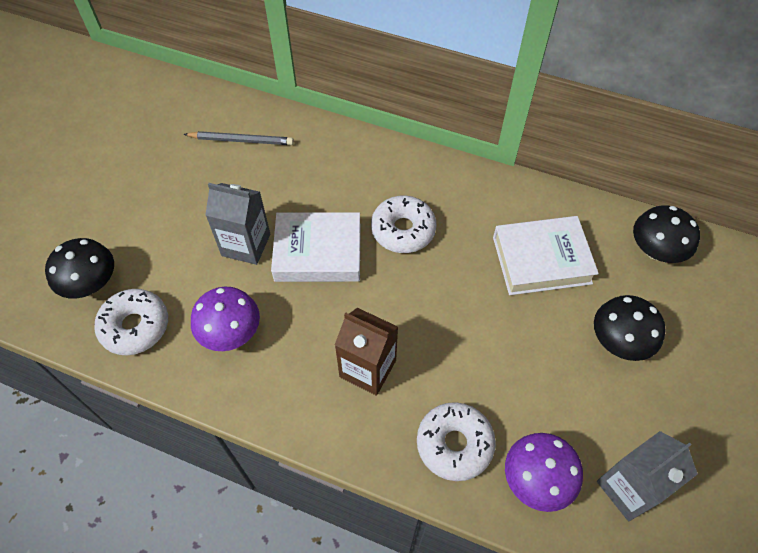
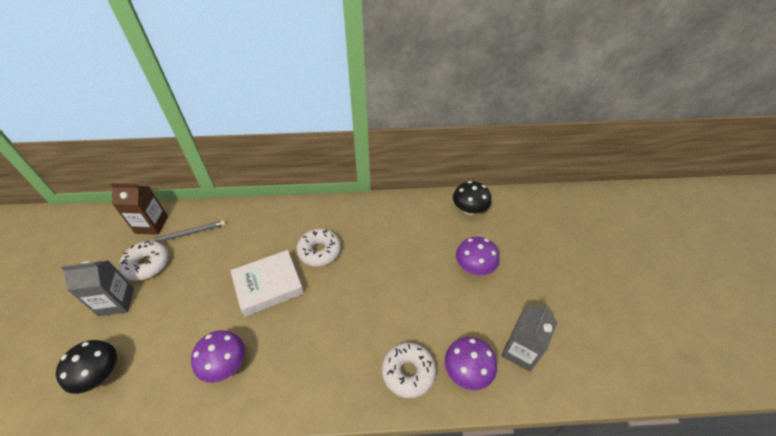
camera: 25 degrees left, 10 degrees down
white donut [94,289,168,355] -> white donut moved to [119,241,169,281]
grey carton [205,183,270,265] -> grey carton moved to [61,260,134,316]
brown carton [335,308,398,396] -> brown carton moved to [110,183,168,235]
white book [493,216,599,295] -> none
black mushroom [594,295,665,361] -> purple mushroom [456,237,499,275]

